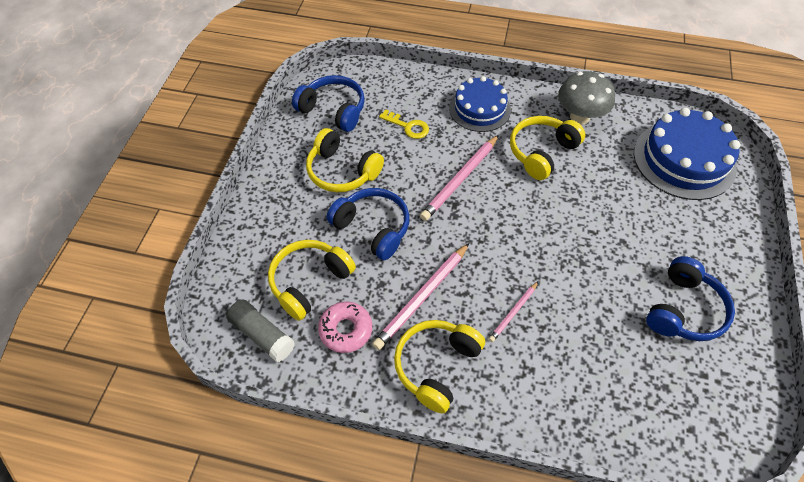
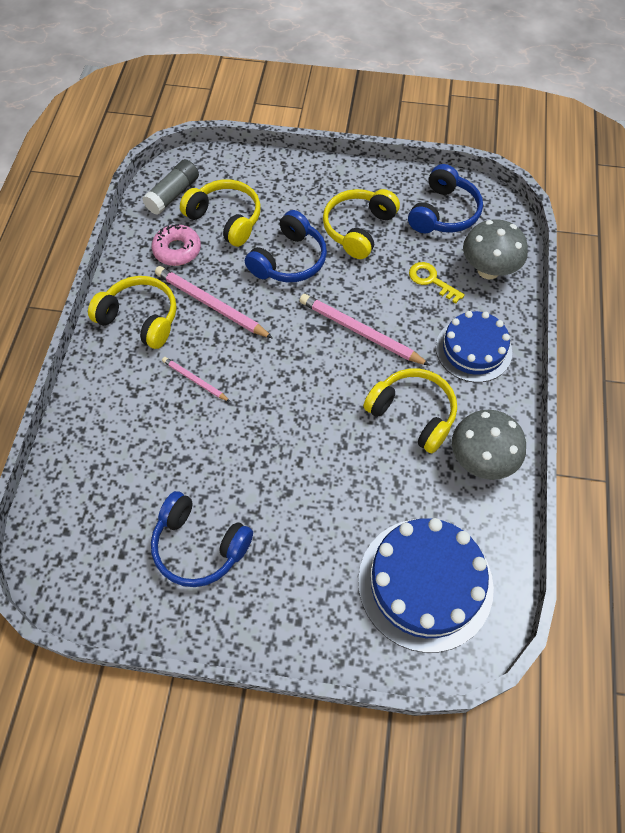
camera: 85 degrees right, 5 degrees up
yellow key [379,109,429,139] -> yellow key turned 105 degrees clockwise [409,262,465,304]
none -> grey mushroom [463,219,528,279]

